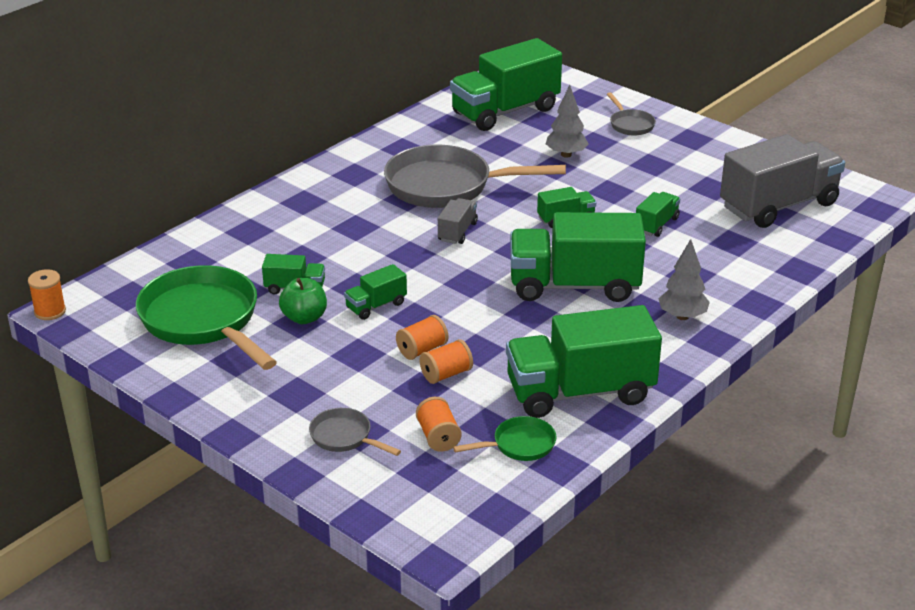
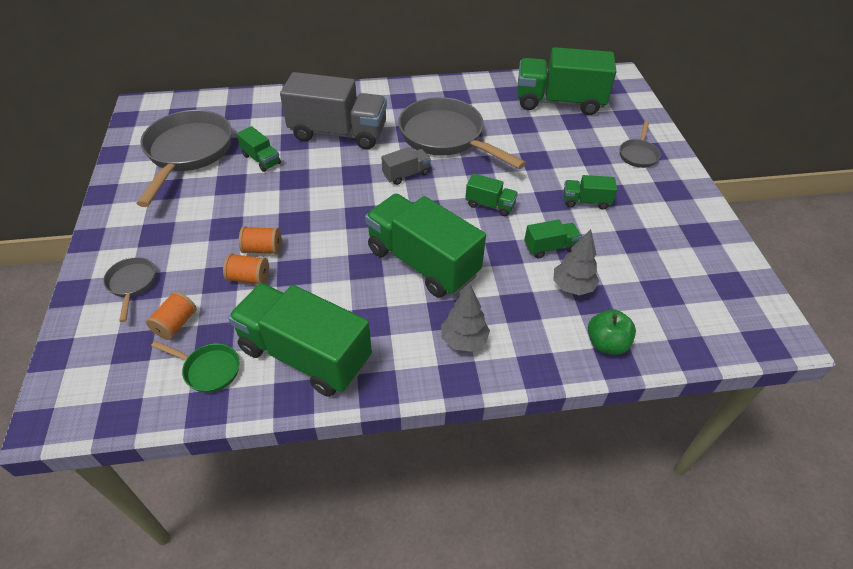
camera: 40 degrees right, 15 degrees up
orange spool [28,269,66,320] -> none
green pan [136,265,277,370] -> grey pan [136,110,232,207]
green apple [279,278,327,324] -> green apple moved to [588,310,636,355]
green truck [344,264,407,320] -> green truck moved to [563,175,617,210]
grey tree [546,85,589,158] -> grey tree moved to [553,229,599,295]
grey truck [720,134,845,228] -> grey truck moved to [280,72,387,150]

